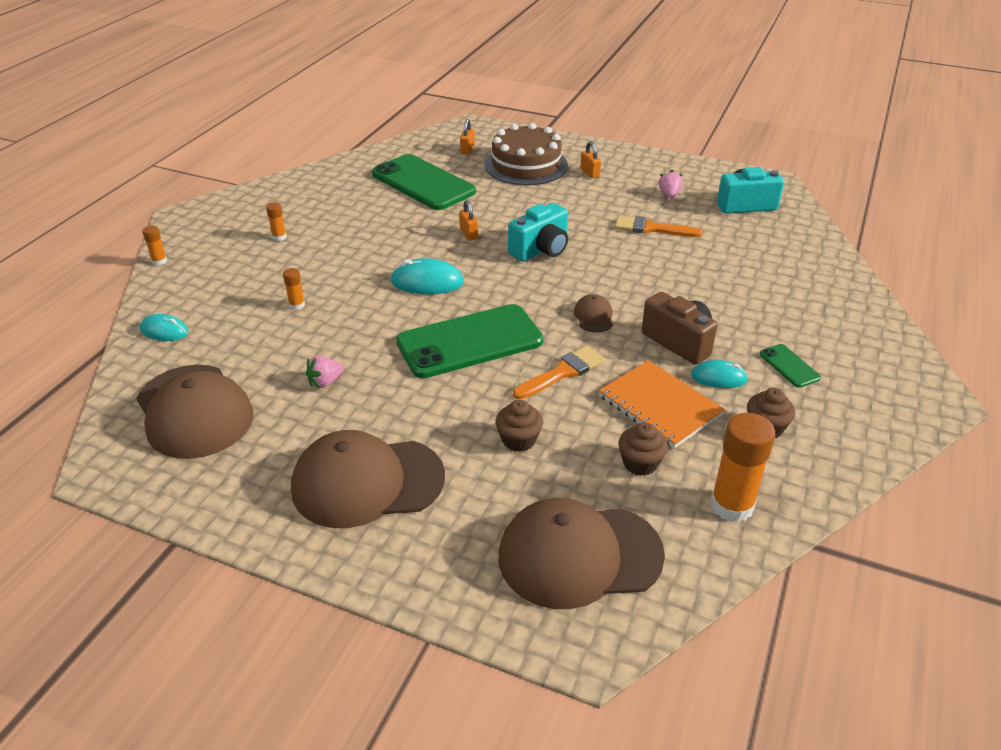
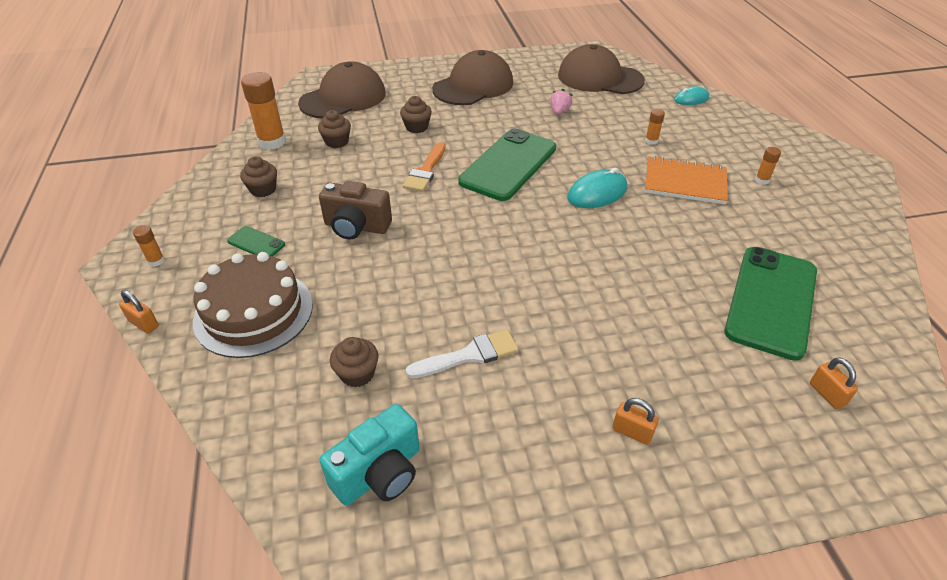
camera: 145 degrees right, 5 degrees up
orange glue stick [142,226,167,266] -> orange glue stick moved to [133,225,165,267]
green phone [372,154,476,210] -> green phone turned 75 degrees counterclockwise [724,247,817,361]
orange padlock [459,200,478,241] -> orange padlock moved to [119,290,159,334]
brown cake [485,123,568,186] -> brown cake moved to [193,252,313,358]
turquoise camera [508,203,568,261] -> none
brown cap [574,294,613,332] -> none
orange notebook [599,360,725,448] -> orange notebook moved to [645,156,728,204]
orange brush [615,215,703,237] -> white brush [406,329,519,378]
pink strawberry [659,170,683,198] -> none
turquoise mouse [691,360,748,388] -> none
none -> brown cupcake [330,337,378,387]

